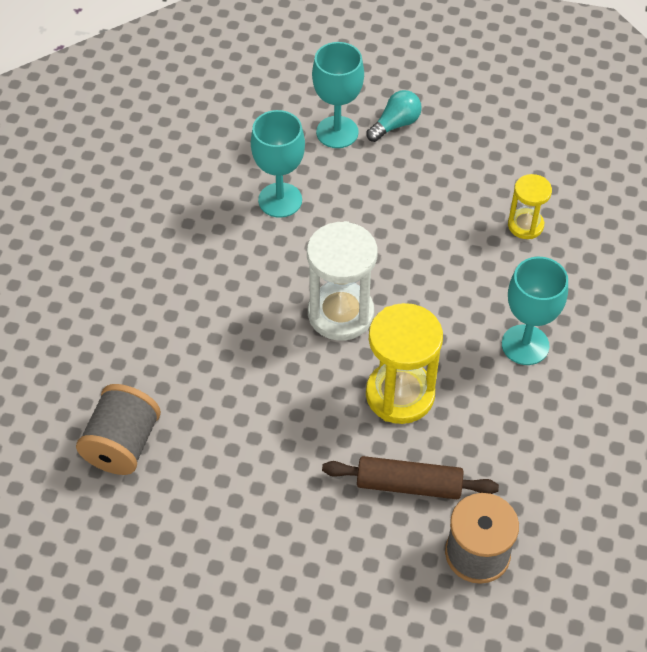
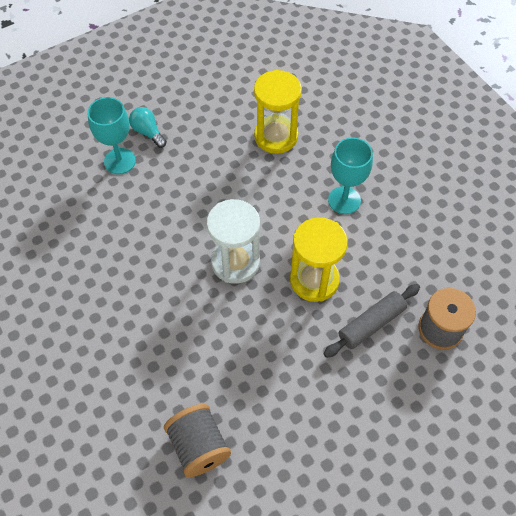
camera: 45 degrees left, 5 degrees up
turquoise goblet [251,110,305,218] -> none
brown rolling pin [322,456,499,499] -> grey rolling pin [324,284,420,358]
turquoise light bulb [366,90,422,142] -> turquoise light bulb turned 45 degrees counterclockwise [129,107,167,148]
yellow hourglass [508,174,552,239] -> yellow hourglass [254,70,302,154], size x1.76

